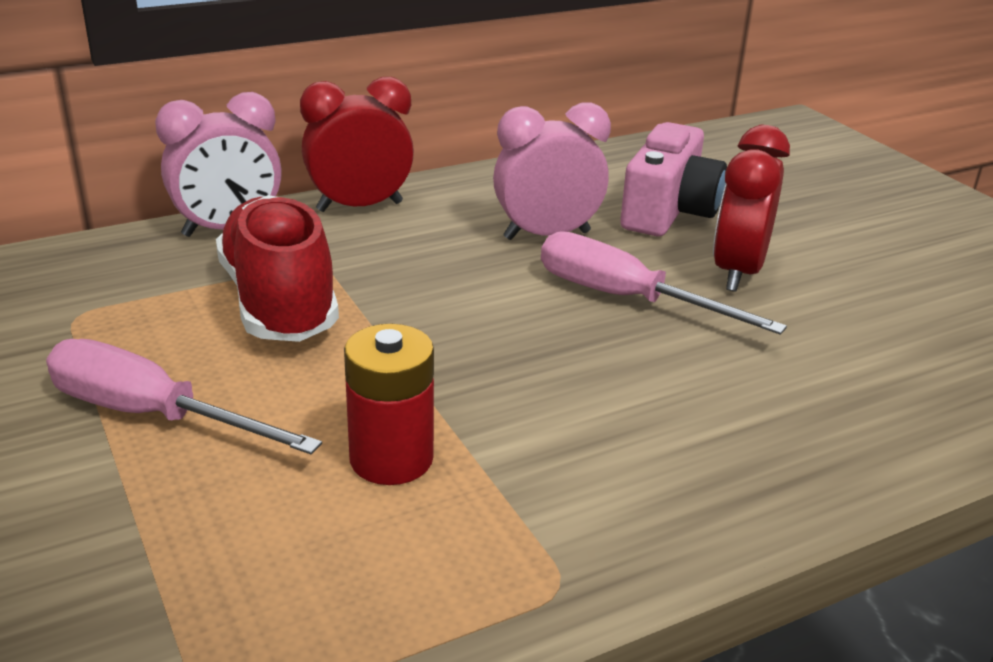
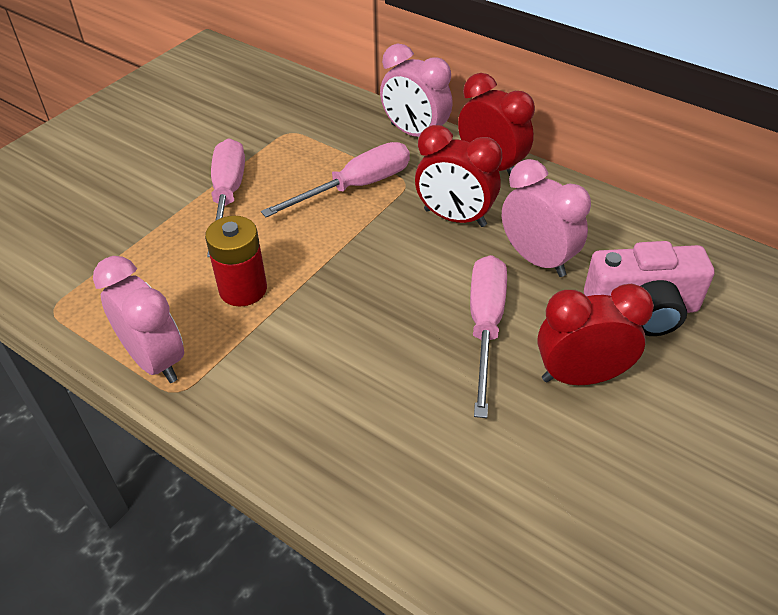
camera: 65 degrees right, 15 degrees up
red shoe [216,195,339,342] -> pink screwdriver [261,142,410,217]
none -> pink clock [93,256,184,383]
none -> red clock [415,125,502,227]

